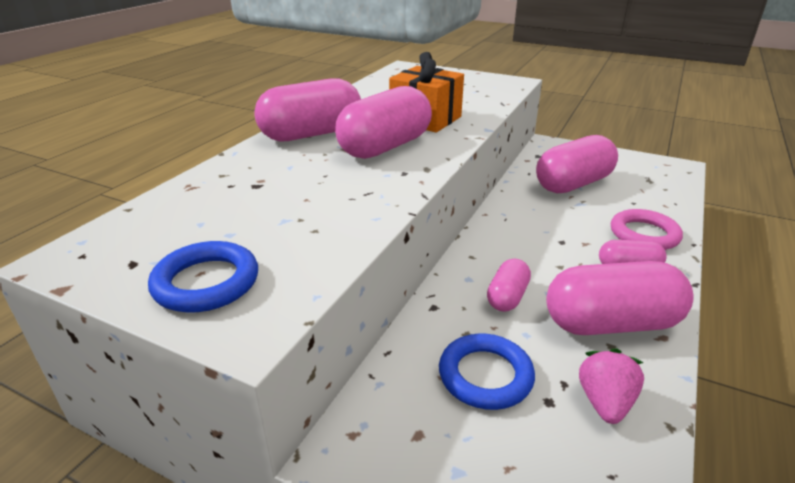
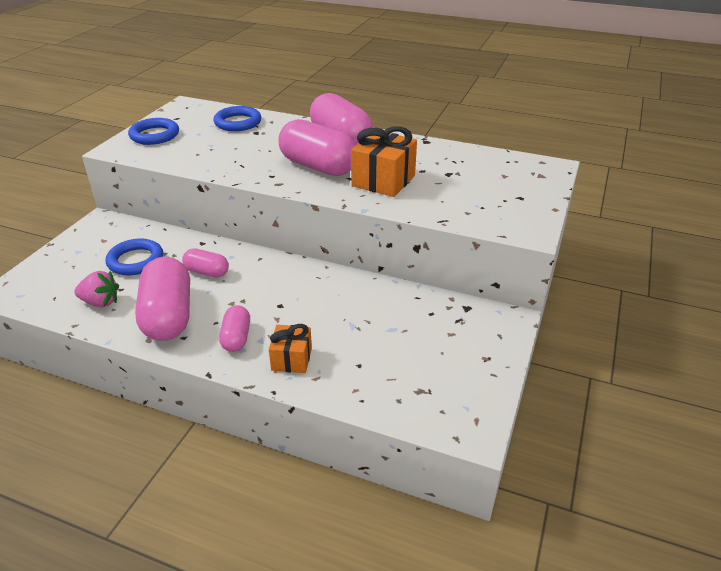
camera: 85 degrees right, 5 degrees up
pink capsule [536,135,618,193] -> none
pink ring [611,209,683,250] -> orange gift [269,324,312,373]
none -> blue ring [213,106,261,131]

